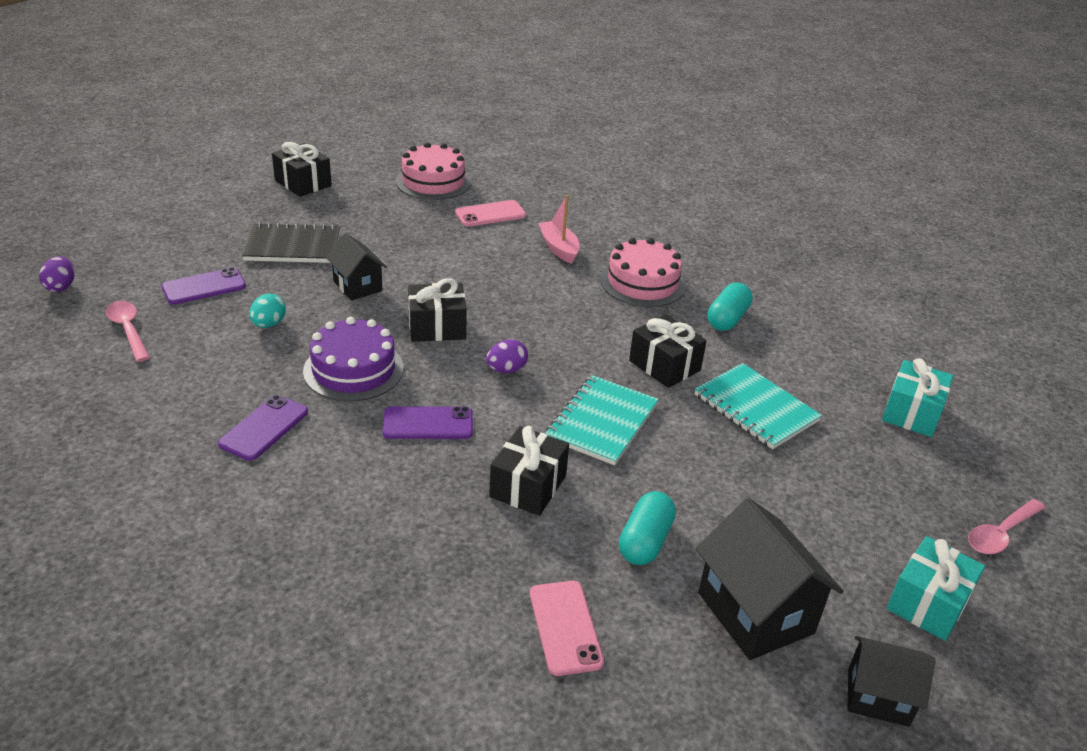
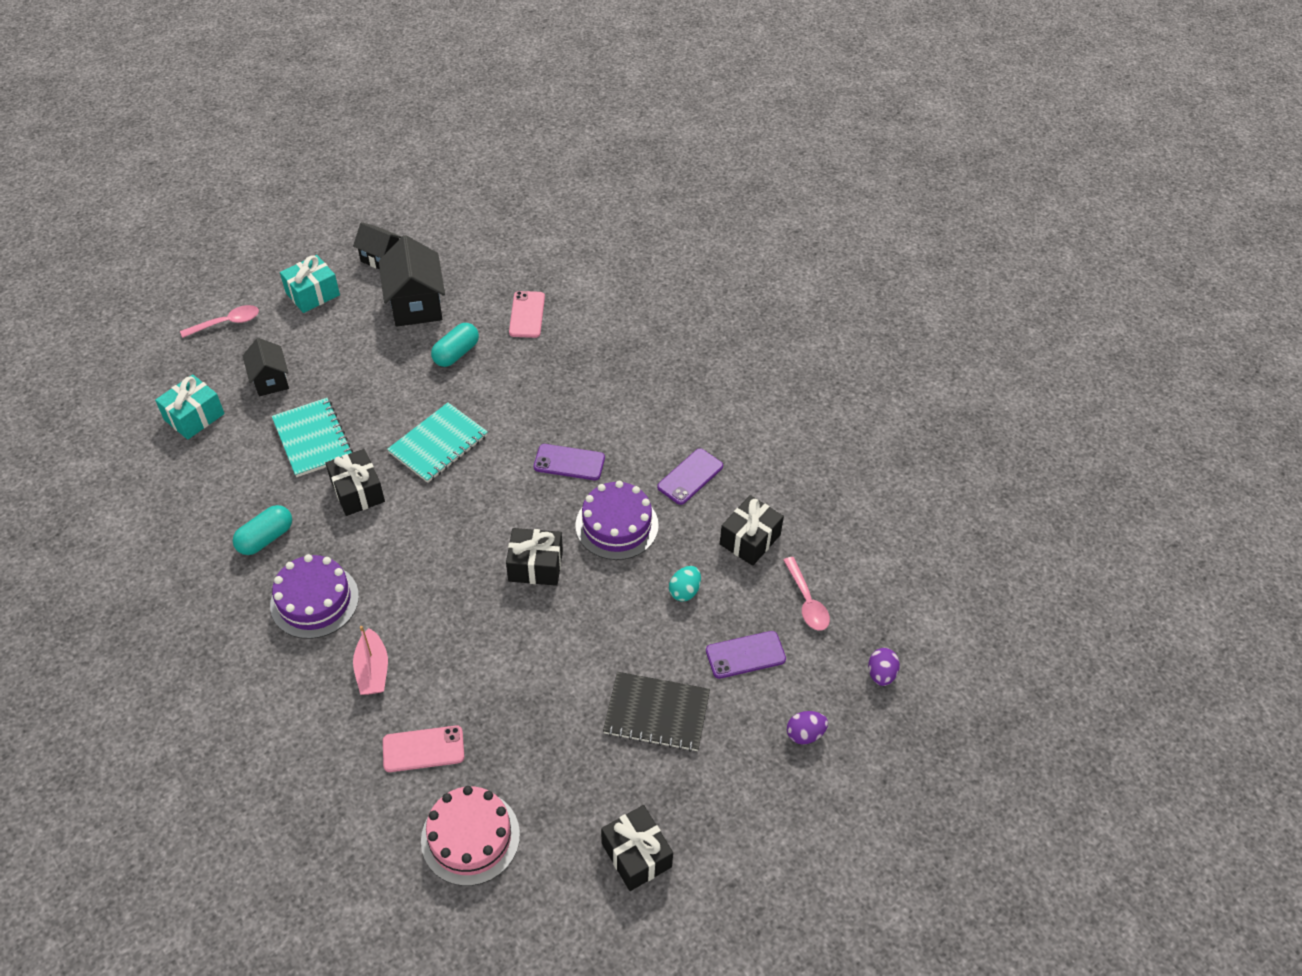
camera: 165 degrees left, 15 degrees up
black house [326,233,387,300] -> black house moved to [243,338,289,396]
purple egg [486,339,528,373] -> purple egg moved to [787,711,828,745]
black gift [489,426,569,516] -> black gift moved to [720,495,784,566]
pink cake [600,238,686,307] -> purple cake [270,554,359,639]

